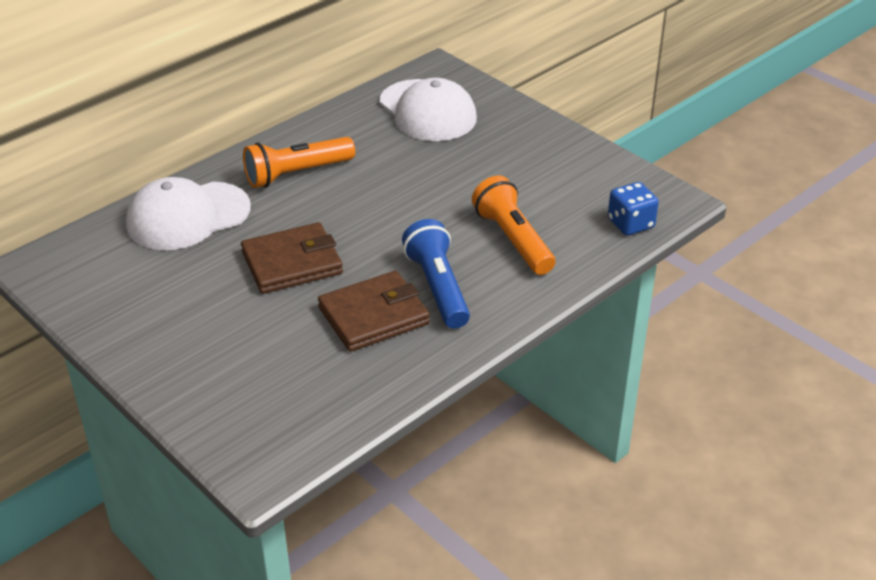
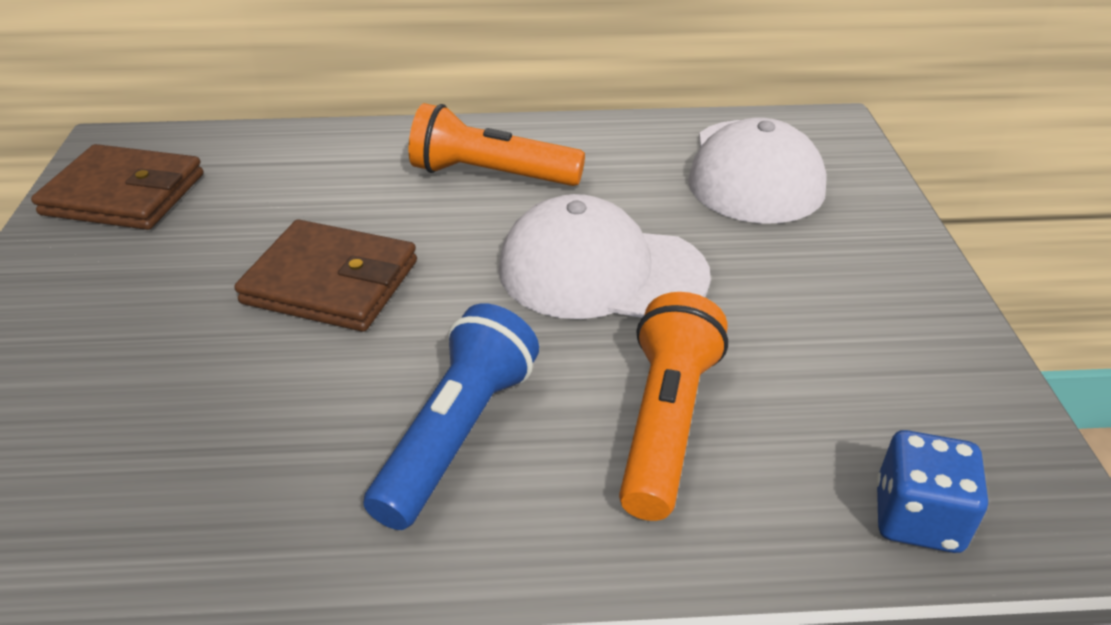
camera: 40 degrees right, 0 degrees up
white cap [126,177,251,250] -> white cap moved to [499,194,711,319]
brown wallet [318,271,430,352] -> brown wallet moved to [31,144,203,230]

